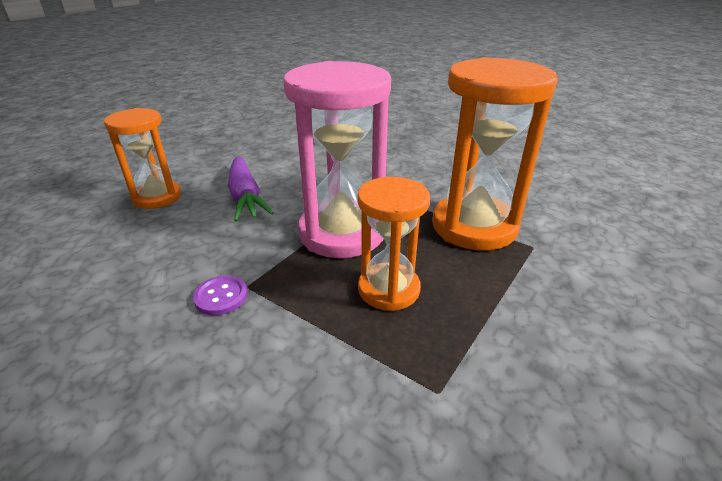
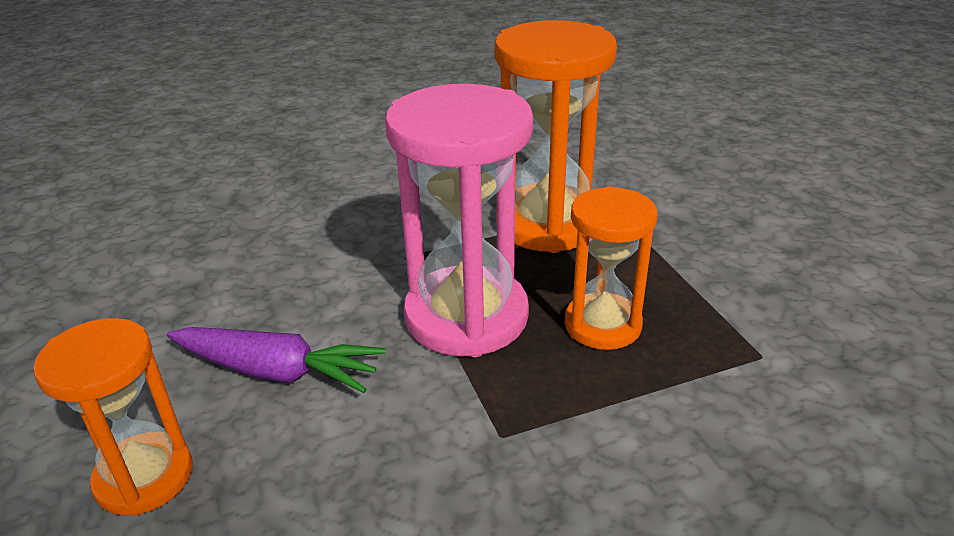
camera: 55 degrees left, 0 degrees up
purple button [193,275,248,316] -> none

